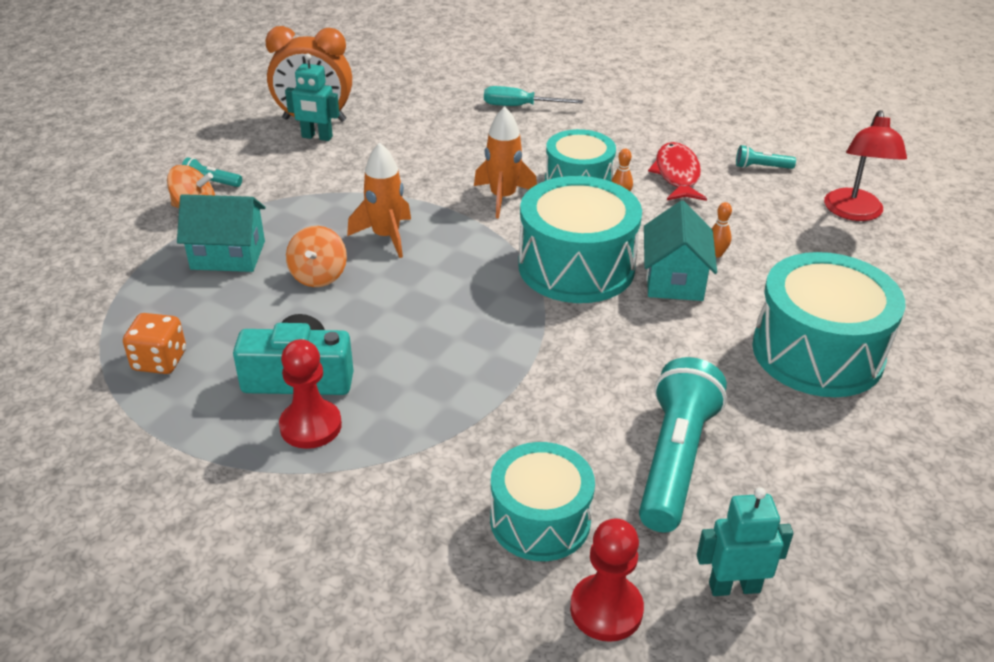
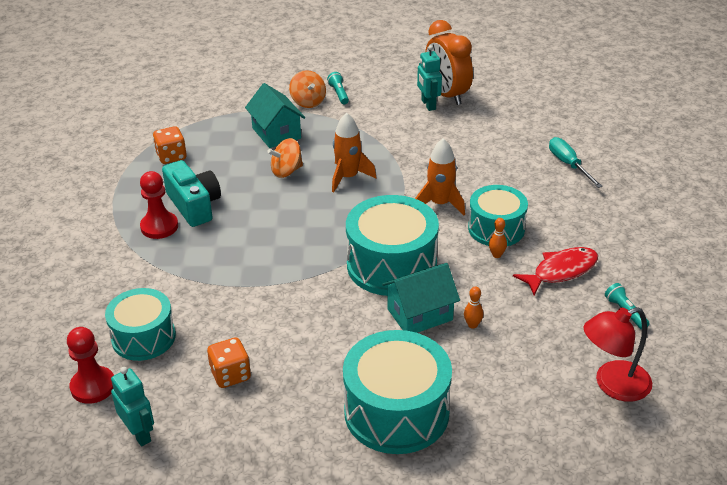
camera: 60 degrees right, 0 degrees up
turquoise flashlight [639,357,727,532] -> orange dice [207,337,251,388]

